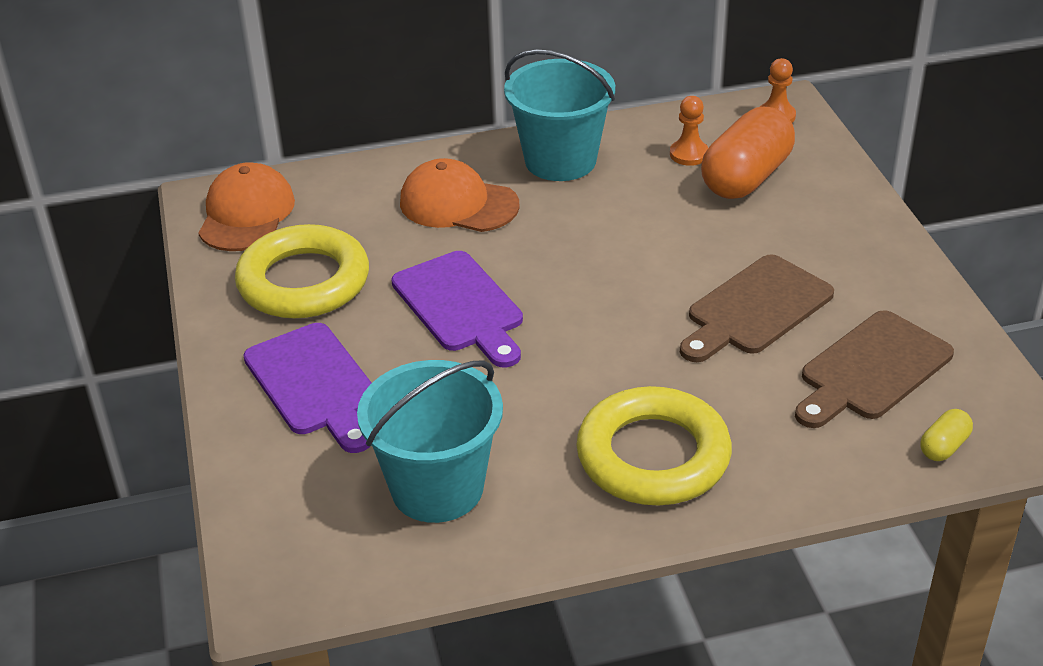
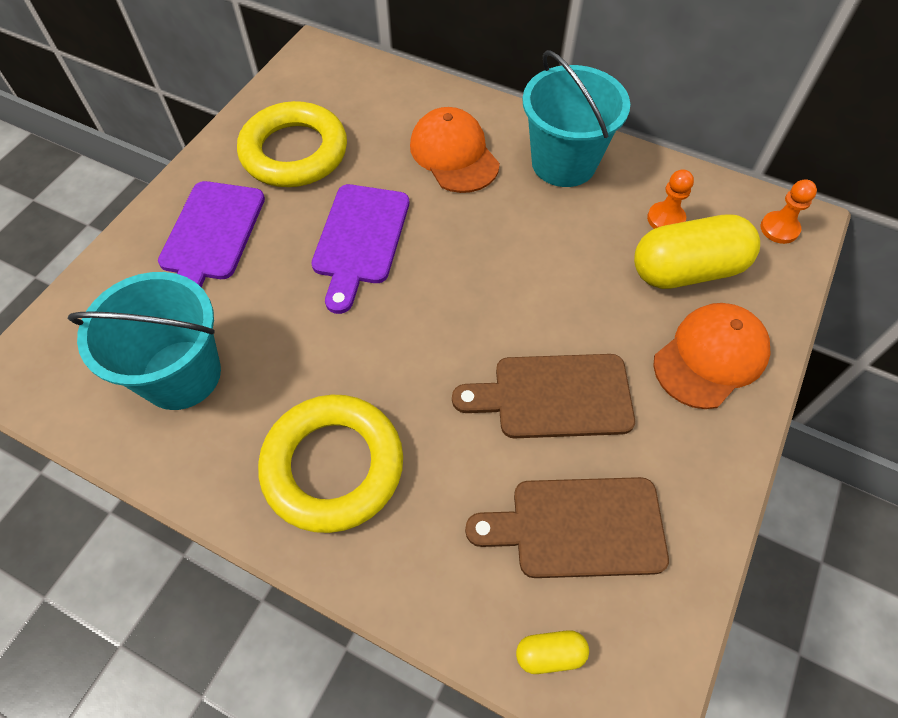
camera: 40 degrees right, 20 degrees up
orange cap [198,162,295,251] -> orange cap moved to [653,303,771,409]
orange capsule [701,107,795,199] -> yellow capsule [634,215,760,289]

